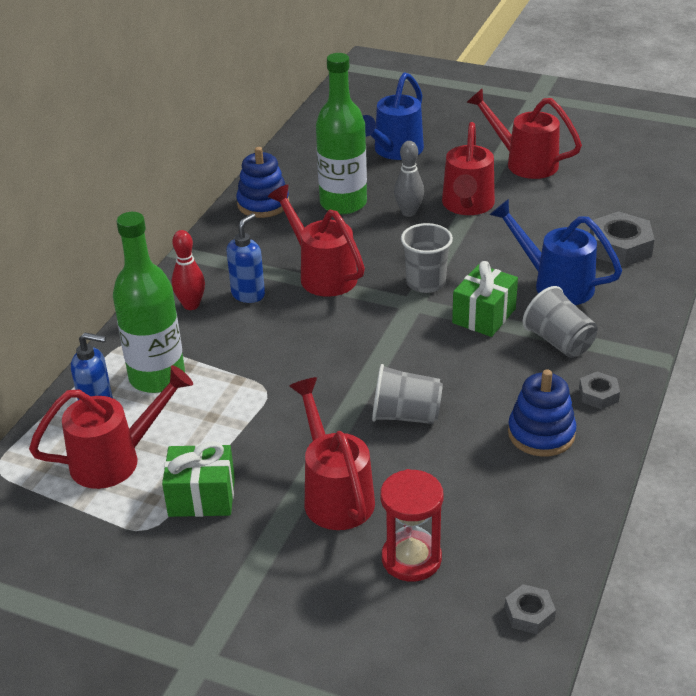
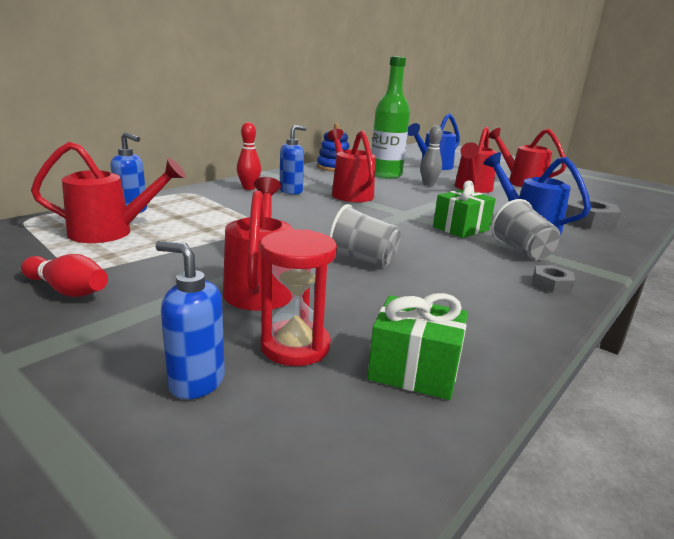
camera: 15 degrees right, 15 degrees down
green bottle [113,212,185,393] -> none
green gift [162,441,235,517] -> green gift moved to [367,293,468,400]
grey cup [401,223,453,293] -> none
grey nut [505,584,556,634] -> none
blue stacking toy [508,369,576,457] -> none
none -> red bowling pin [21,254,108,297]
none -> blue soap dispenser [155,241,225,399]

